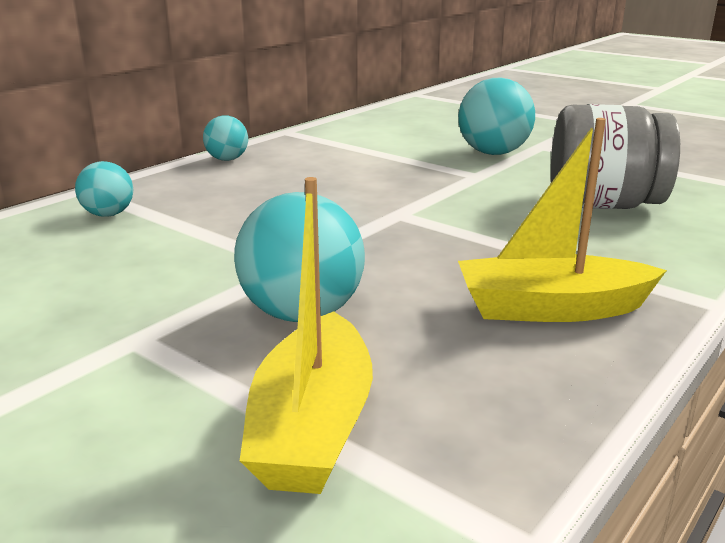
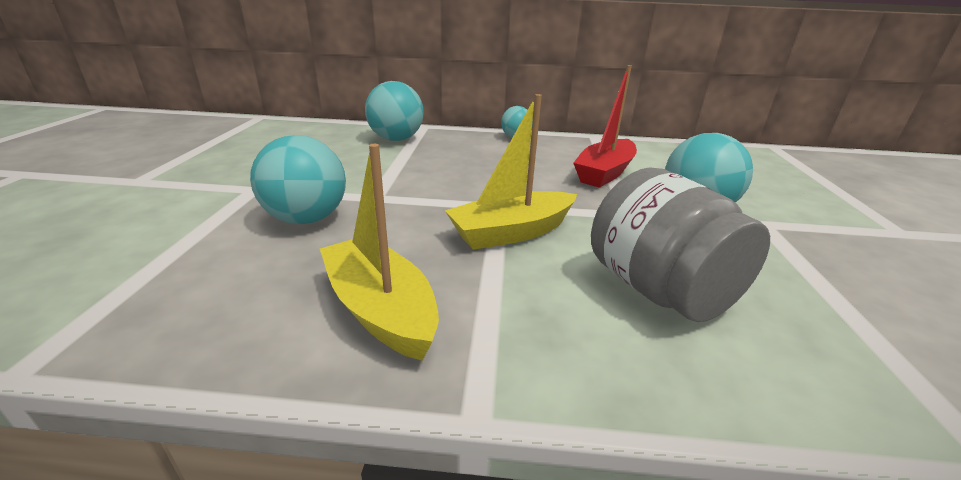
camera: 55 degrees right, 5 degrees up
turquoise ball [75,161,133,217] -> turquoise ball [365,81,424,141], size x1.73
yellow boat [240,177,373,494] -> yellow boat moved to [445,94,577,250]
none -> red boat [573,65,637,188]

